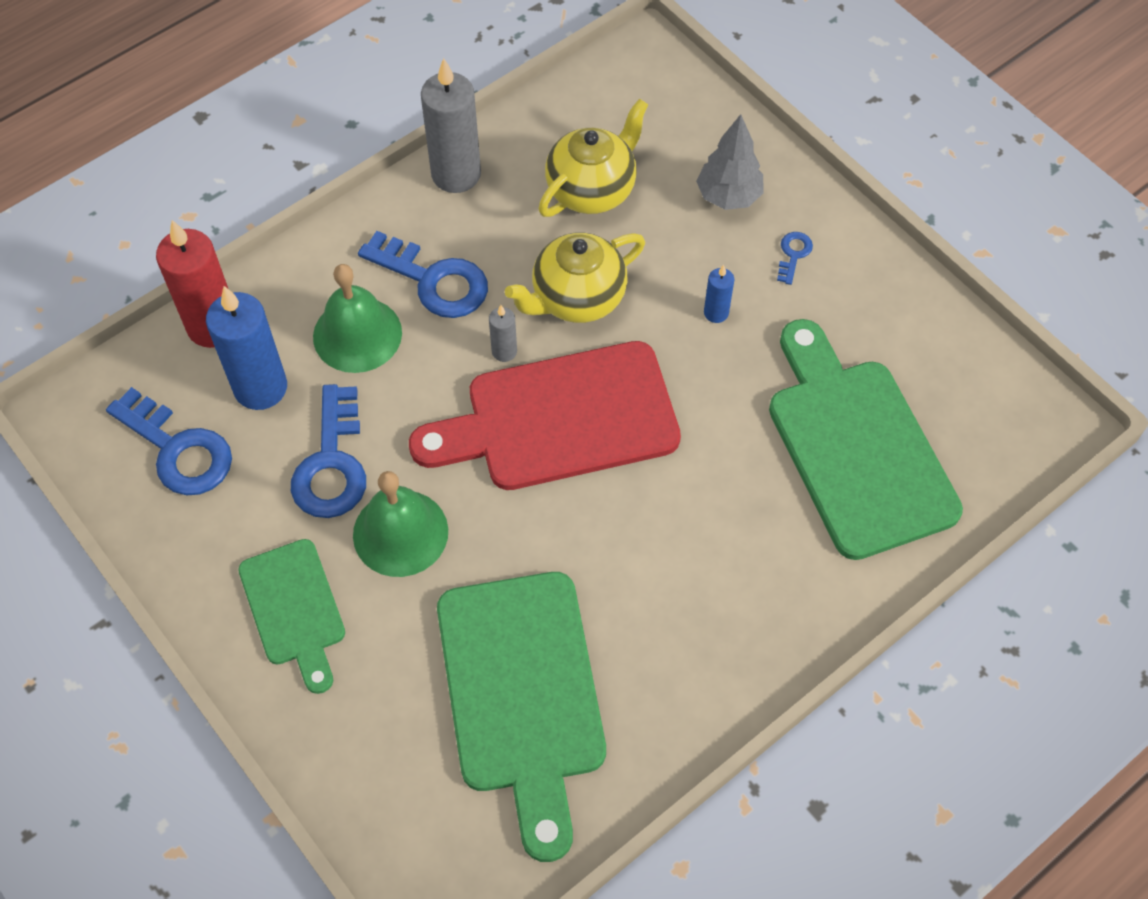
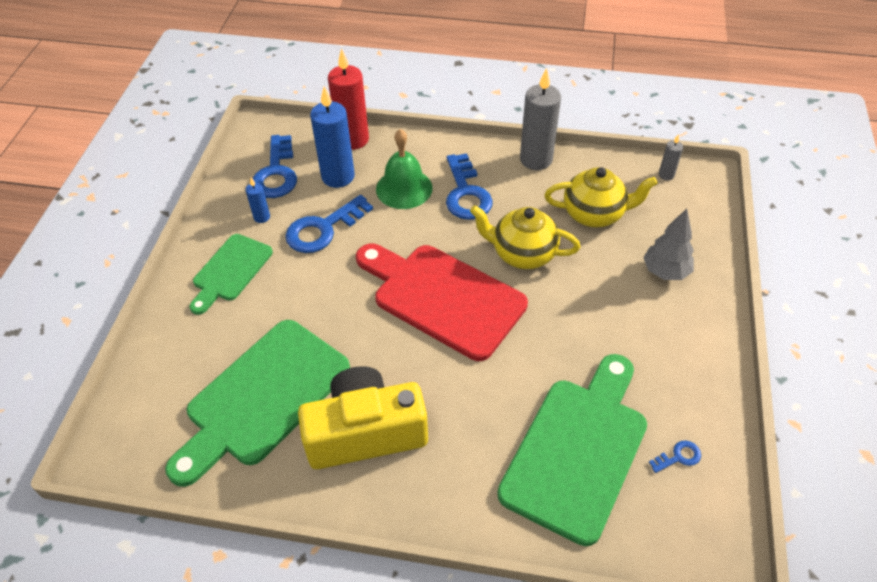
camera: 50 degrees right, 10 degrees down
green bell [353,471,448,577] -> none
grey candle [489,305,517,362] -> grey candle moved to [659,134,683,180]
blue candle [704,265,734,323] -> blue candle moved to [246,178,270,223]
blue key [777,232,813,285] -> blue key moved to [649,441,701,473]
none -> yellow camera [298,366,428,469]

